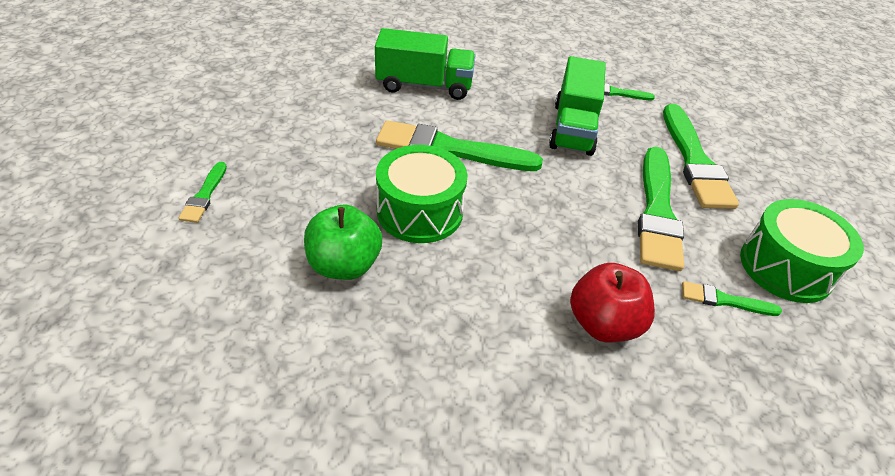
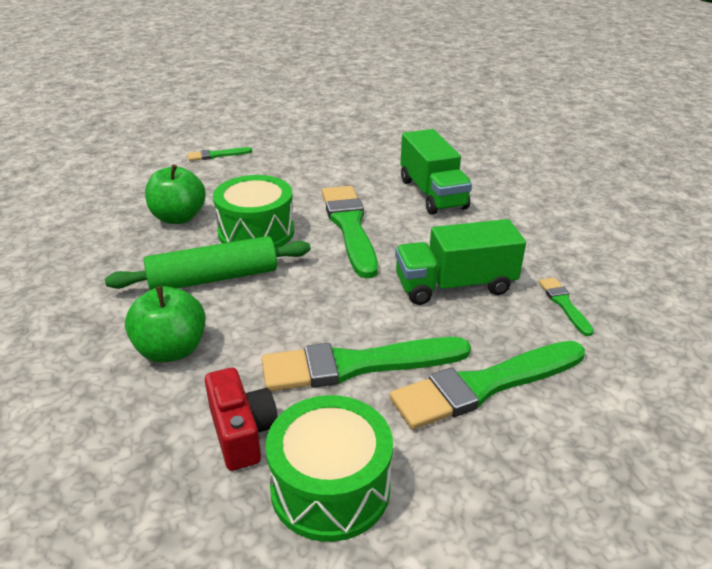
camera: 70 degrees right, 10 degrees down
red apple [570,263,655,342] -> green apple [125,286,206,362]
green brush [682,281,782,316] -> red camera [205,367,278,471]
none -> green rolling pin [105,236,311,290]

